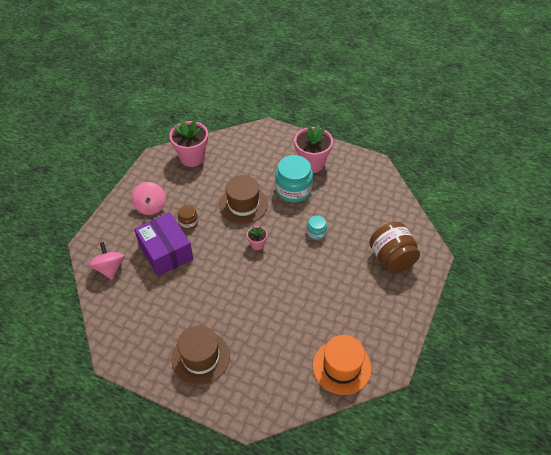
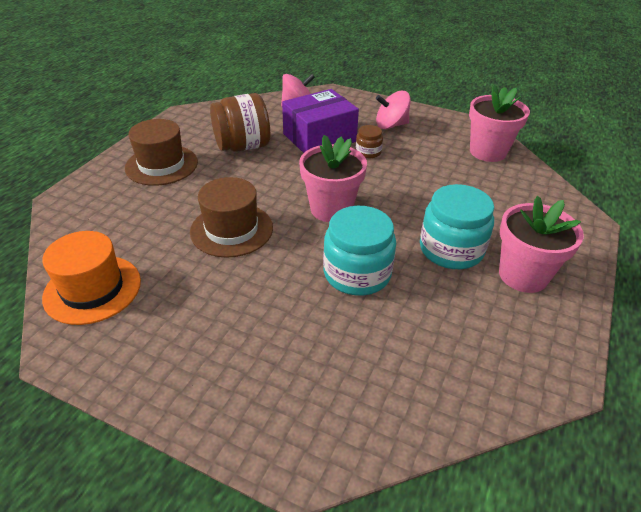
camera: 90 degrees right, 10 degrees down
brown hat [219,175,268,224] -> brown hat moved to [190,177,273,258]
pink flower pot [247,226,267,250] -> pink flower pot [299,135,367,222], size x2.04
turquoise jar [307,215,327,240] -> turquoise jar [323,206,396,296], size x1.98
brown jar [369,222,420,273] -> brown jar moved to [210,93,270,152]

